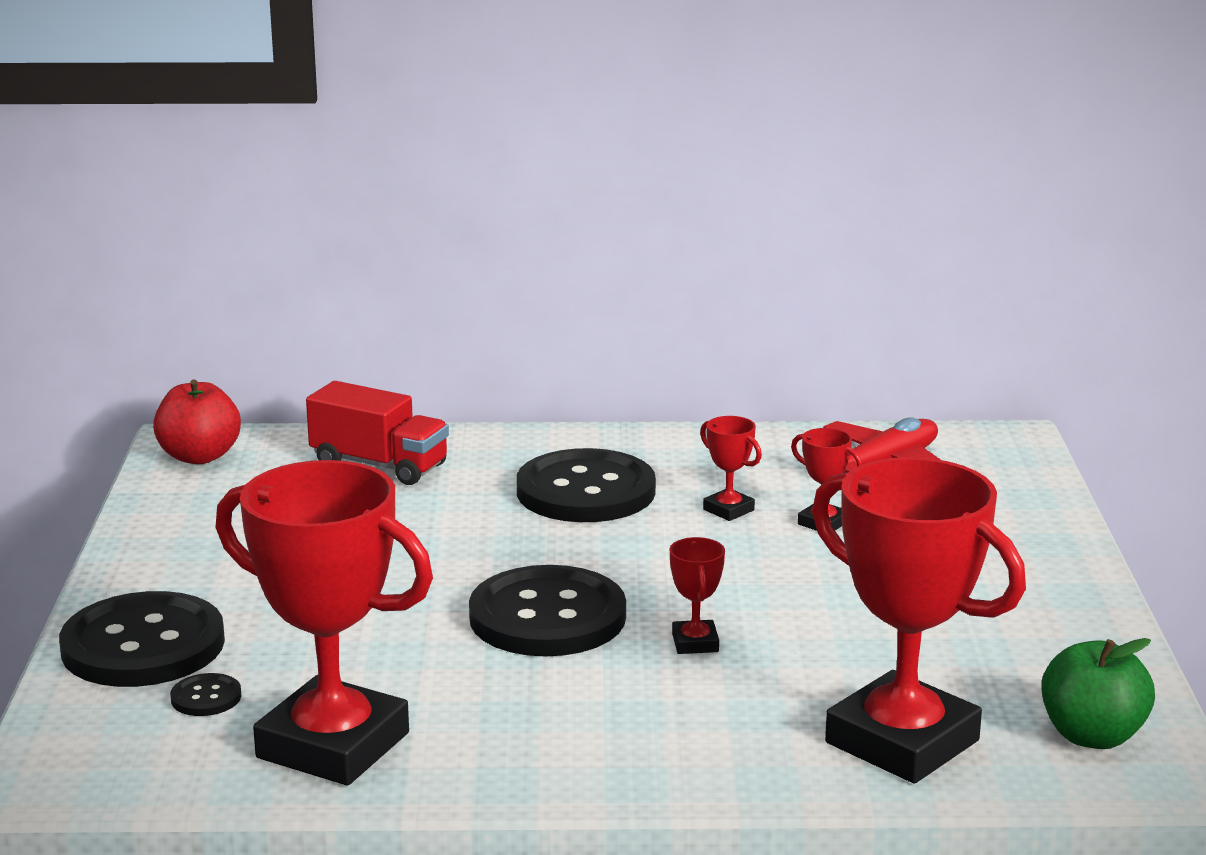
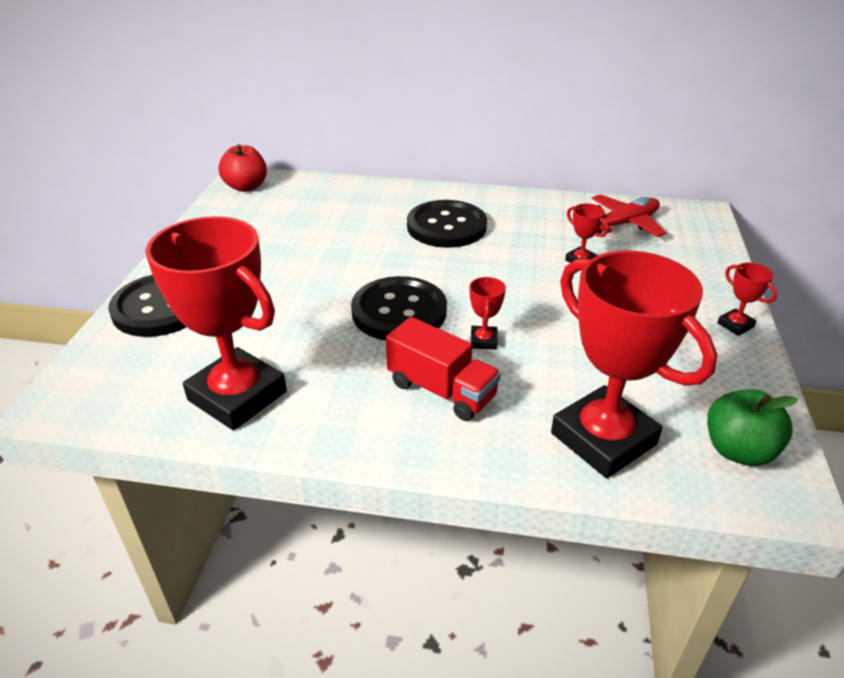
camera: 10 degrees right, 15 degrees up
black button [170,673,241,716] -> none
red truck [306,381,449,485] -> red truck moved to [386,317,501,421]
red trophy [700,416,762,521] -> red trophy moved to [717,263,777,336]

